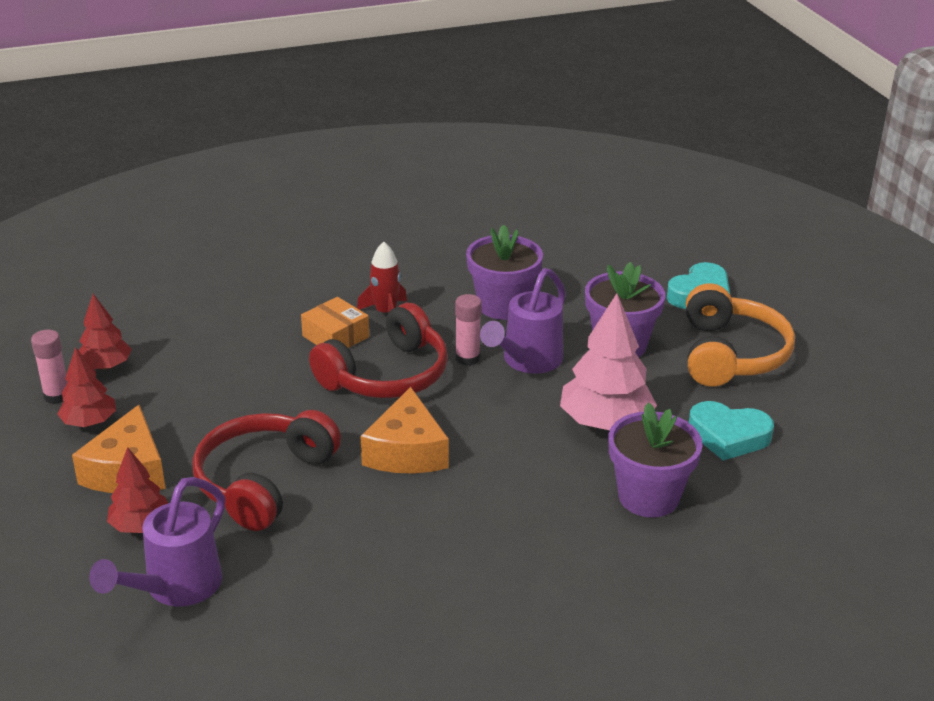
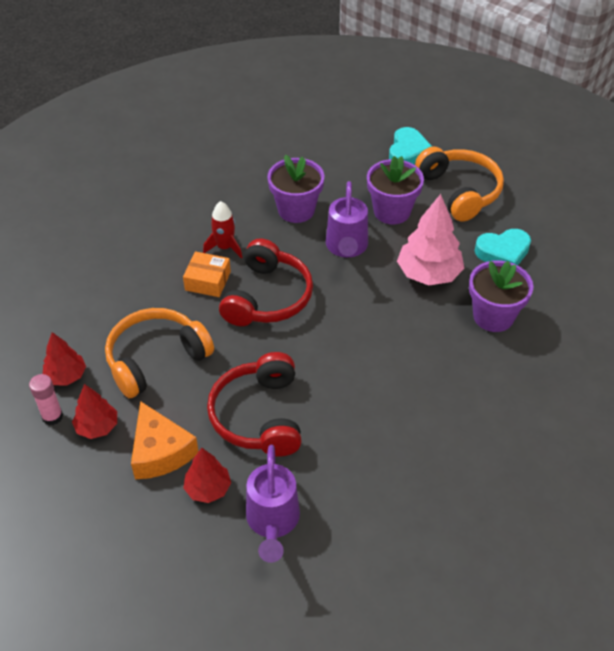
camera: 30 degrees left, 15 degrees up
orange cheese [361,387,449,474] -> none
pink glue stick [455,294,482,366] -> none
none -> orange headphones [105,308,214,398]

